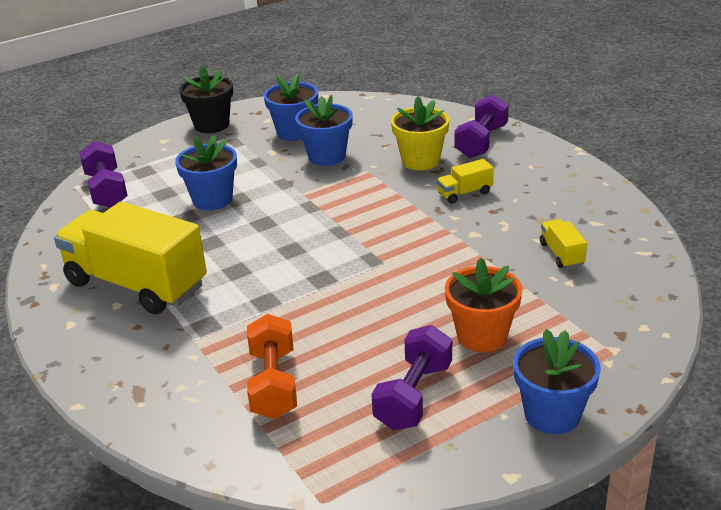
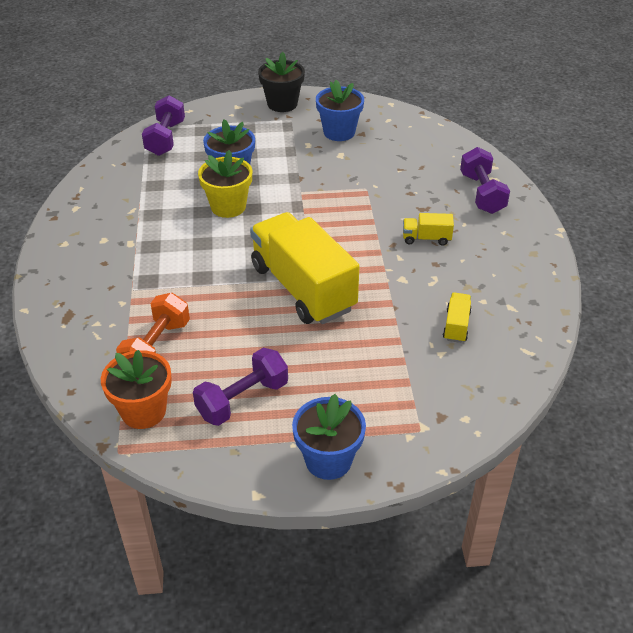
camera: 25 degrees right, 10 degrees up
yellow truck [54,202,207,314] -> yellow truck moved to [250,212,359,324]
blue flower pot [295,95,353,166] -> none
yellow flower pot [391,96,449,170] -> yellow flower pot moved to [198,150,252,218]
orange flower pot [445,258,523,352] -> orange flower pot moved to [101,350,172,429]
purple dumbbell [455,94,509,158] -> purple dumbbell turned 60 degrees counterclockwise [460,147,510,214]

